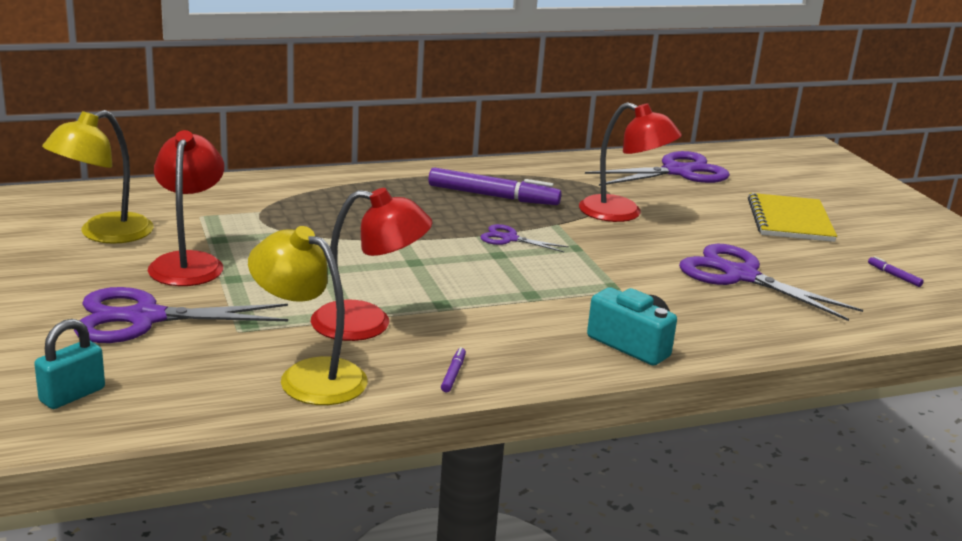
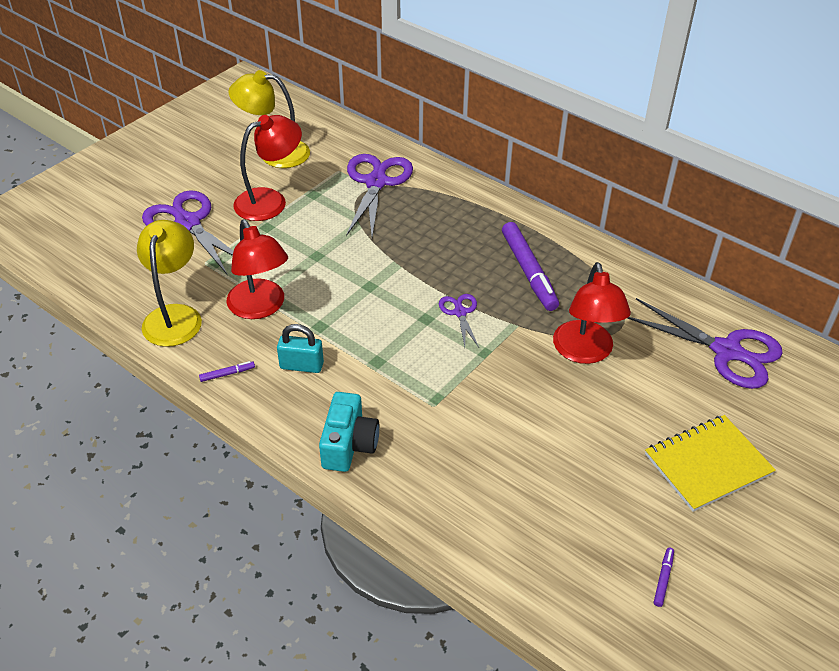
camera: 60 degrees right, 20 degrees up
turquoise padlock [34,319,105,409] -> turquoise padlock moved to [277,324,324,373]
purple scissors [679,244,863,321] -> purple scissors moved to [346,154,413,237]

